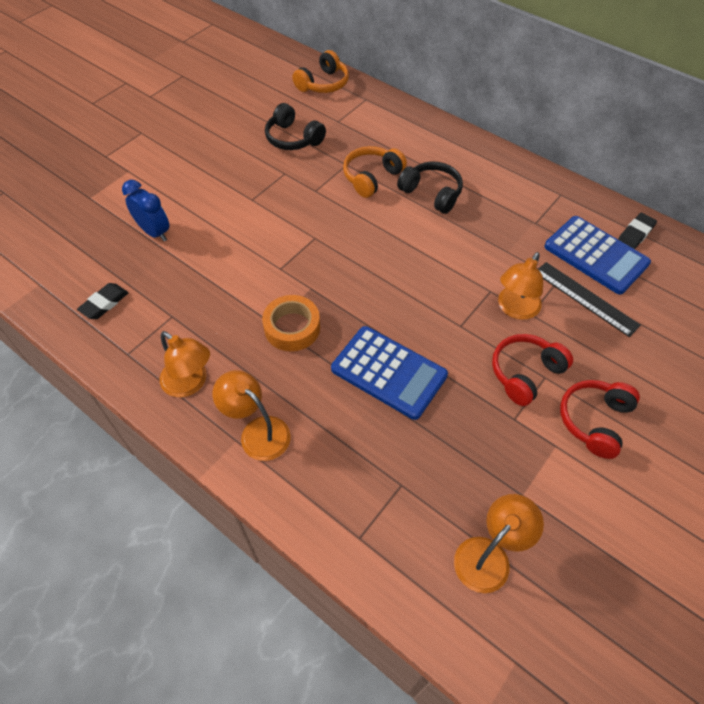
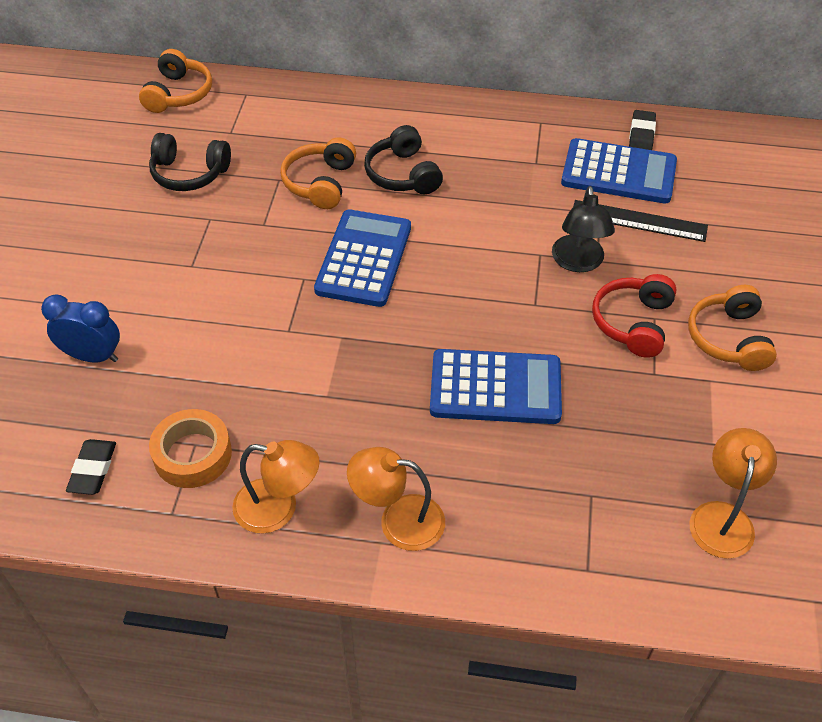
camera: 30 degrees left, 5 degrees down
orange tape [262,295,320,351] -> orange tape moved to [149,409,232,488]
black headphones [397,162,463,214] -> black headphones turned 120 degrees counterclockwise [364,125,443,194]
orange lamp [498,252,543,320] -> black lamp [552,186,615,272]
red headphones [560,380,640,459] -> orange headphones [688,285,777,371]
none -> blue calculator [314,209,411,307]

